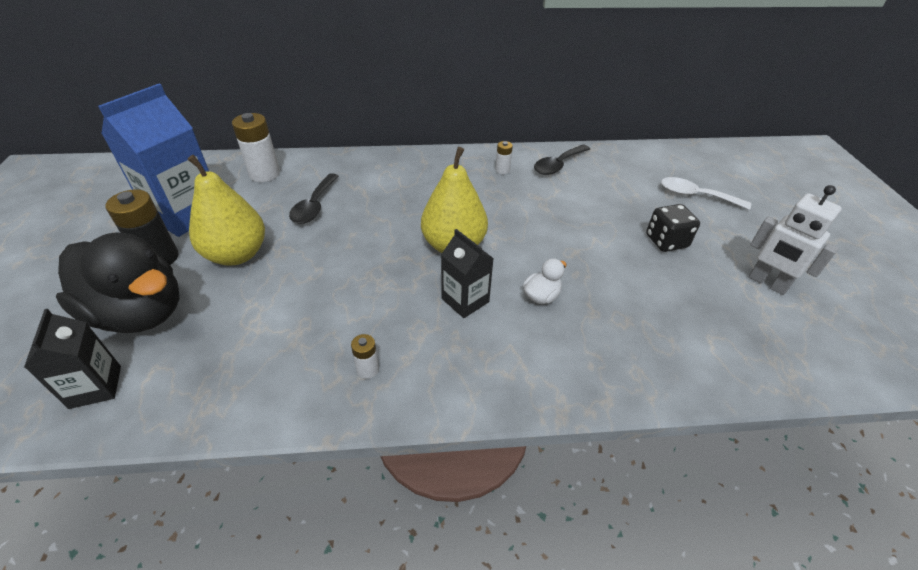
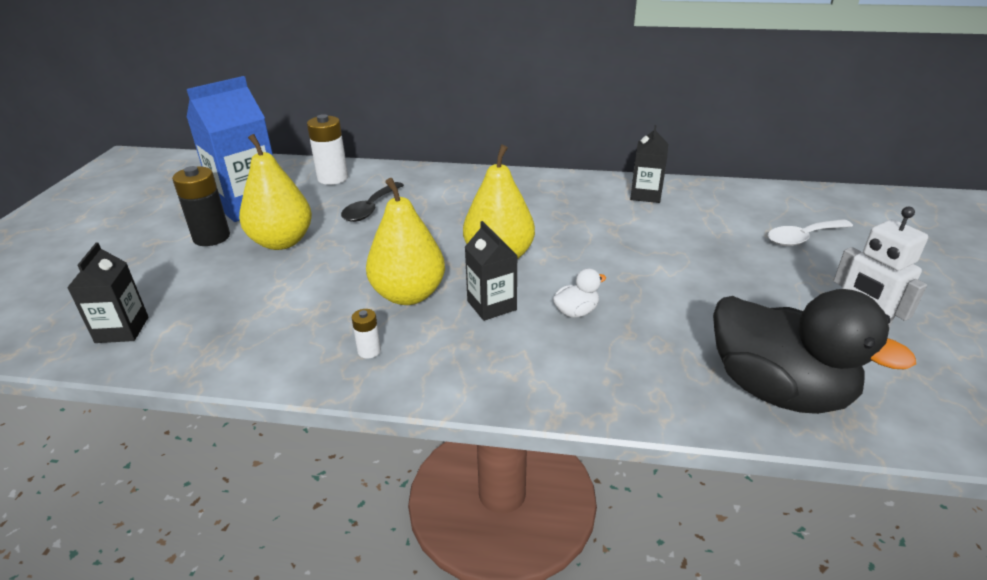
camera: 15 degrees right, 10 degrees down
black duck [56,232,180,333] -> black duck moved to [713,289,916,414]
white battery [495,141,513,174] -> none
black spoon [534,145,590,175] -> black carton [630,125,668,203]
black dice [646,204,700,252] -> none
white spoon [661,177,751,210] -> white spoon turned 60 degrees counterclockwise [768,219,853,246]
none -> yellow pear [366,178,445,305]

